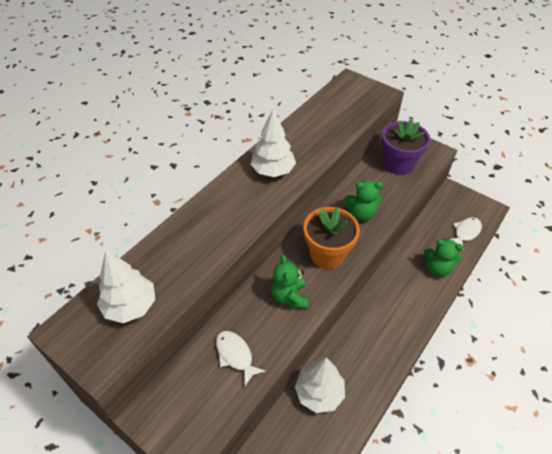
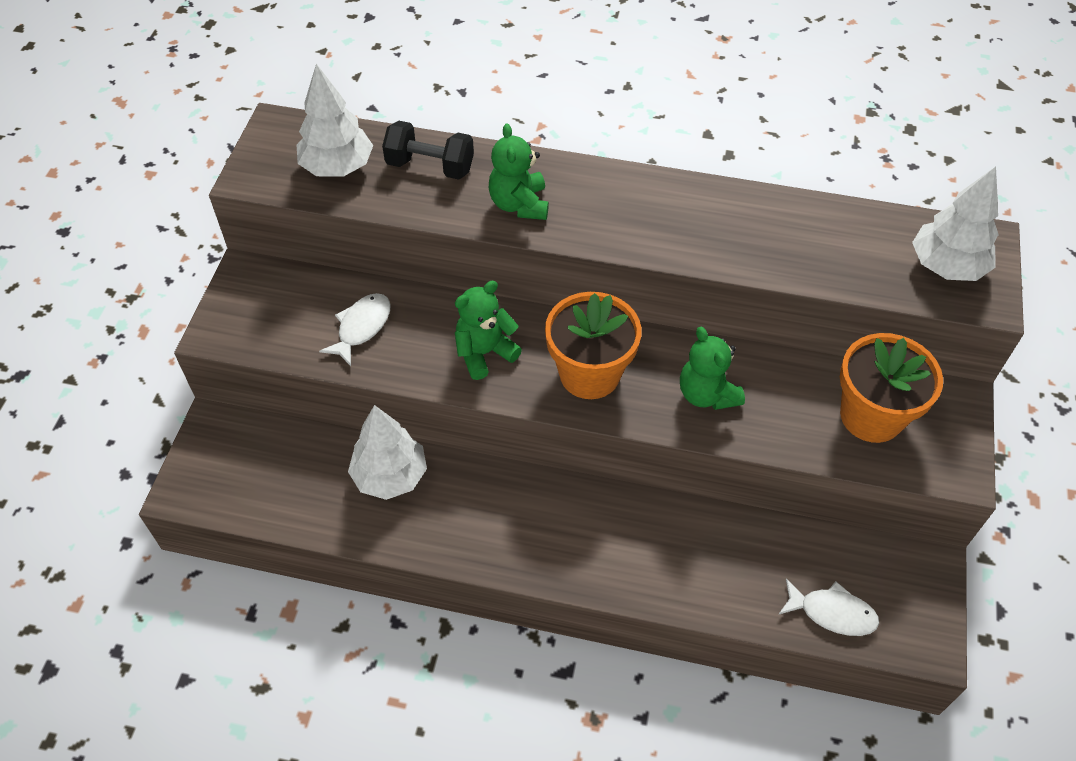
camera: 65 degrees right, 5 degrees up
white tree [250,110,296,177] -> white tree moved to [912,167,999,281]
purple flower pot [381,119,430,175] -> orange flower pot [840,333,943,443]
green teddy bear [424,239,464,277] -> green teddy bear moved to [489,123,549,220]
none -> black dumbbell [382,121,474,180]

